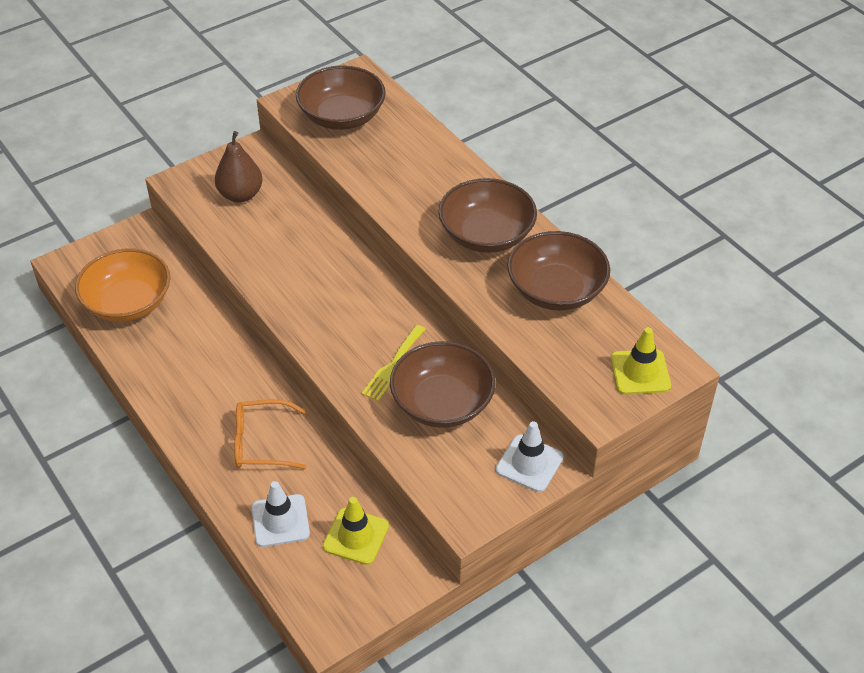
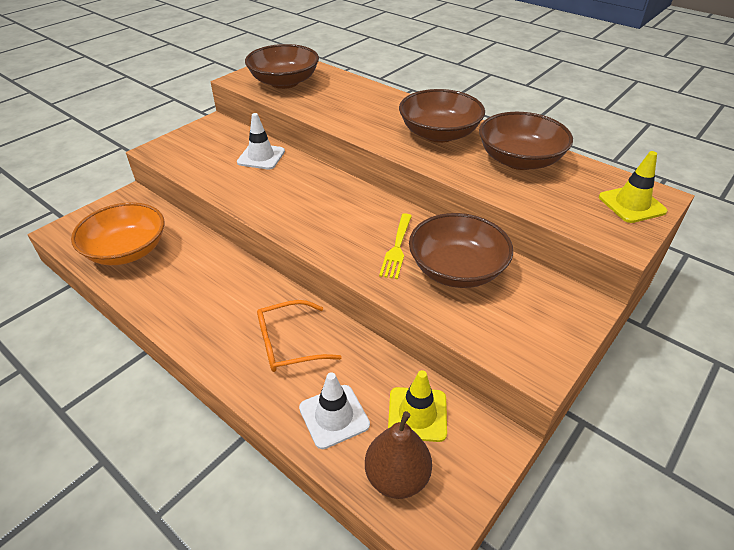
camera: 15 degrees left, 5 degrees down
brown pear [215,131,263,202] -> brown pear moved to [365,411,432,499]
white traffic cone [496,421,564,492] -> white traffic cone moved to [237,113,285,170]

